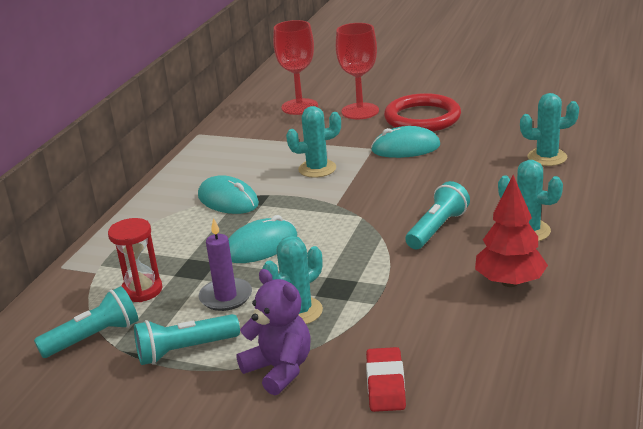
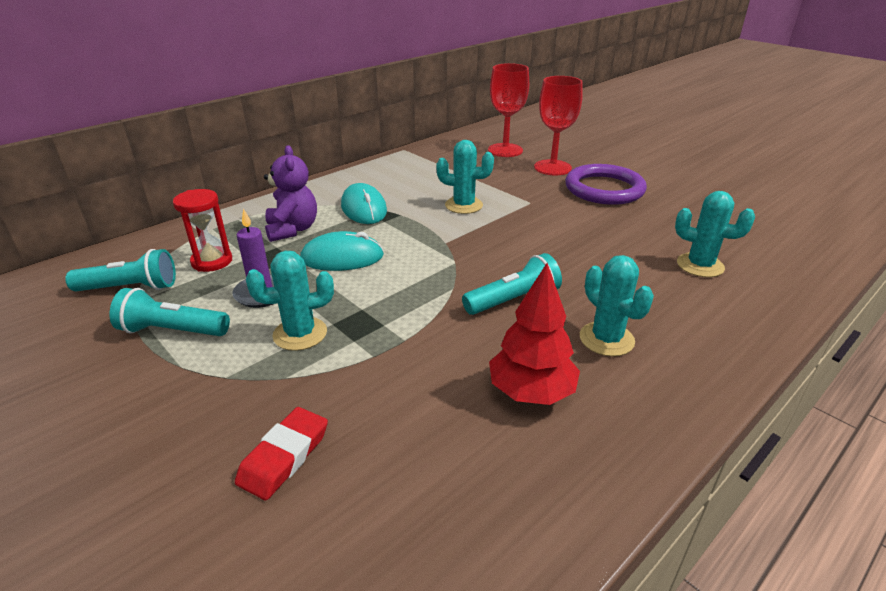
camera: 25 degrees right, 5 degrees up
purple teddy bear [236,269,311,395] -> purple teddy bear moved to [264,145,317,242]
turquoise mouse [371,126,440,158] -> none
red ring [384,93,461,132] -> purple ring [565,164,647,205]

